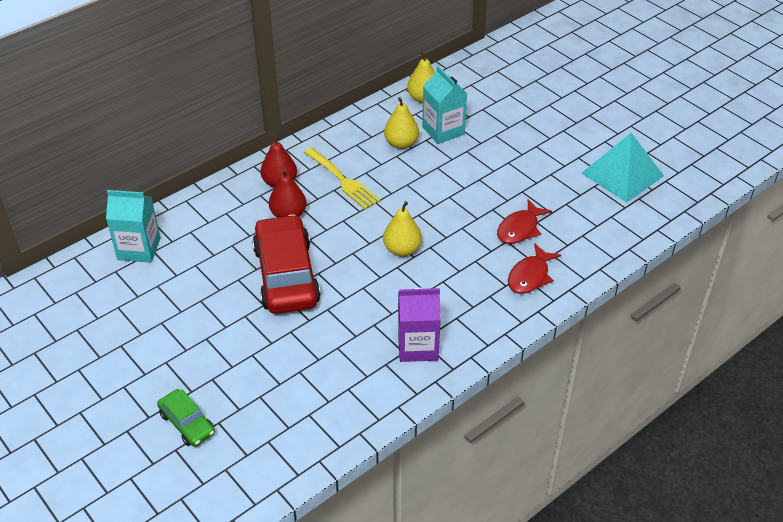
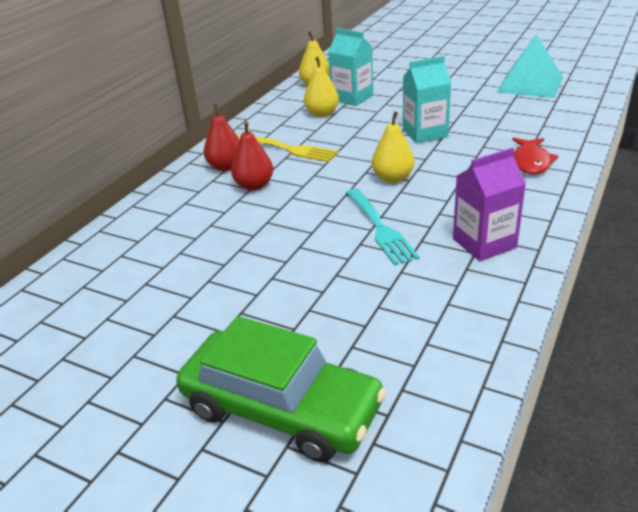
camera: 20 degrees left, 10 degrees down
turquoise carton [106,190,160,263] -> turquoise carton moved to [403,56,451,143]
green car [157,389,215,447] -> green car [176,316,387,462], size x2.01
red car [252,214,321,314] -> none
red fish [497,199,552,244] -> none
none -> turquoise fork [346,188,420,265]

